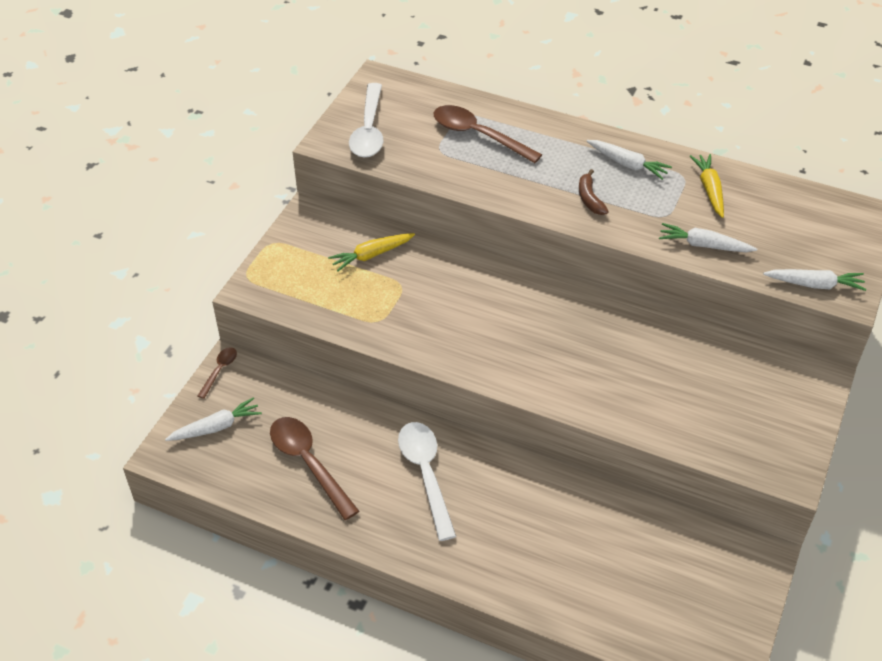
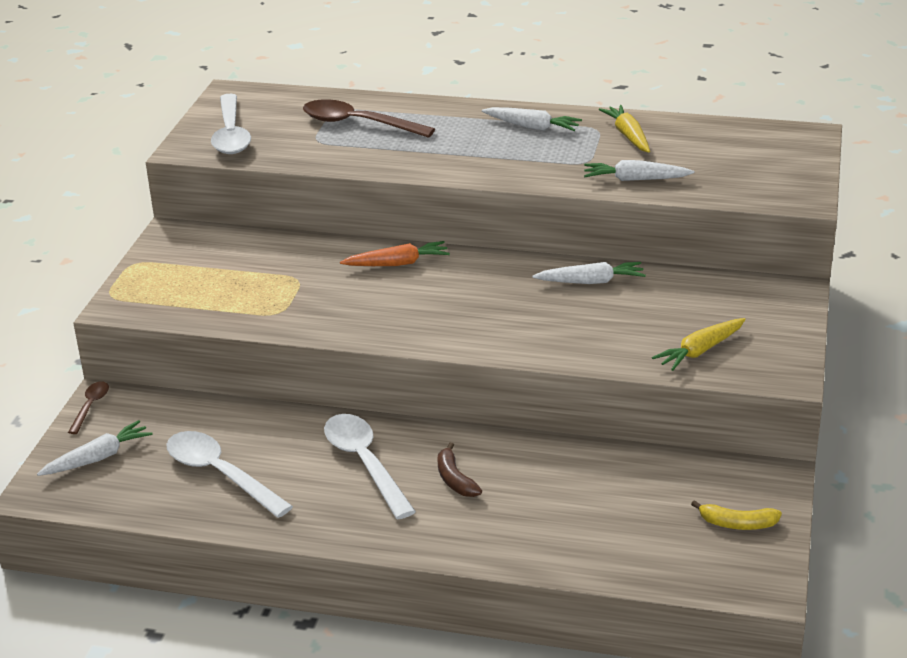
camera: 10 degrees left, 15 degrees down
brown spoon [270,417,359,520] -> white spoon [166,431,293,518]
yellow carrot [328,233,415,272] -> yellow carrot moved to [652,318,746,371]
brown banana [579,169,609,215] -> brown banana moved to [438,442,482,497]
white carrot [763,269,866,291] -> white carrot moved to [532,262,646,284]
none -> orange carrot [340,241,450,266]
none -> yellow banana [691,500,782,530]

